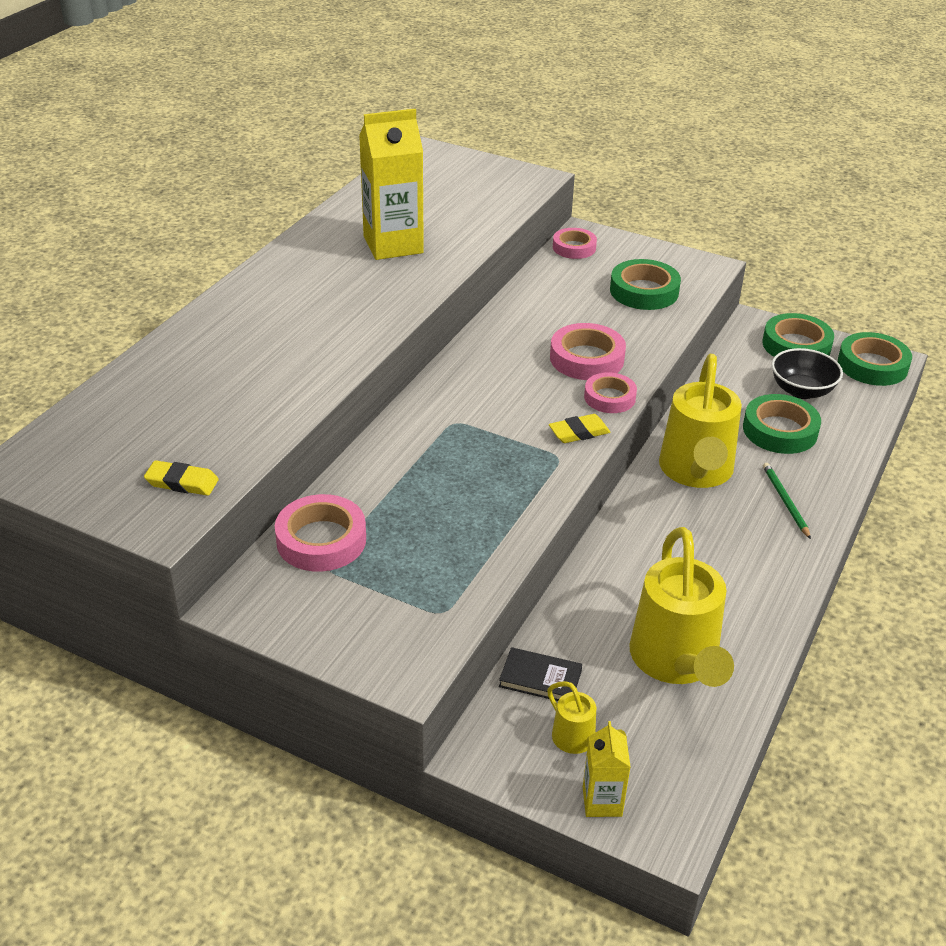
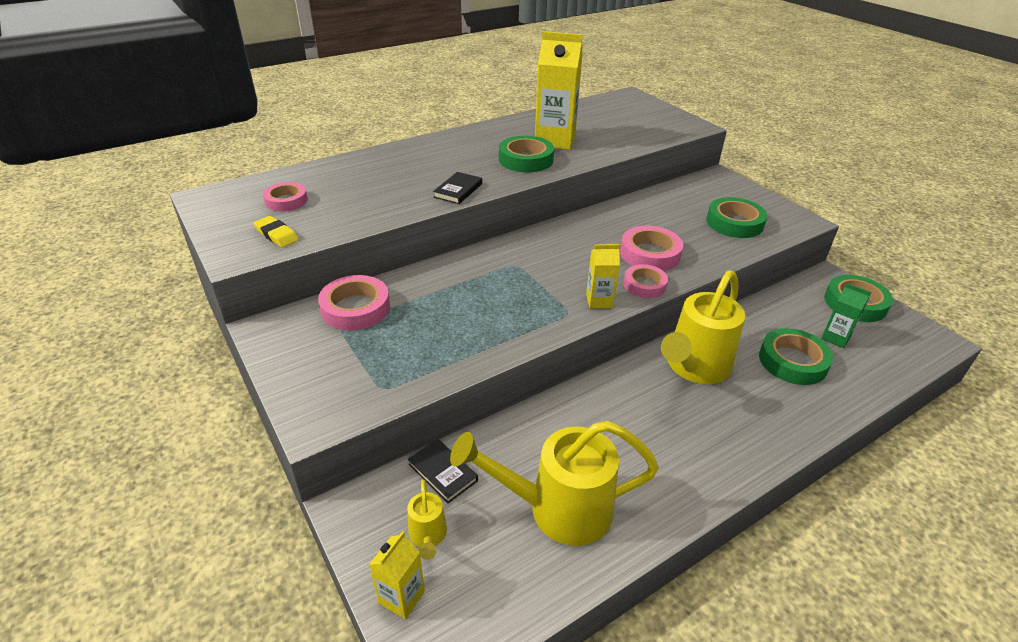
camera: 30 degrees right, 0 degrees up
yellow eraser [549,414,610,443] -> yellow carton [586,244,620,308]
pink tape [553,228,597,259] -> pink tape moved to [263,182,308,211]
yellow watering can [629,527,734,687] -> yellow watering can turned 60 degrees clockwise [450,421,659,546]
green pencil [763,463,811,539] -> none
black bowl [772,348,843,399] -> green carton [821,283,871,348]
green tape [838,332,912,386] -> green tape moved to [499,136,554,172]
none -> black book [433,172,482,204]

